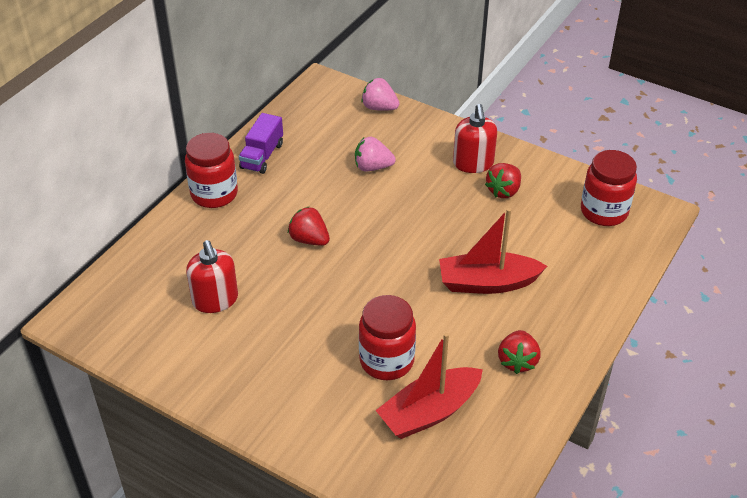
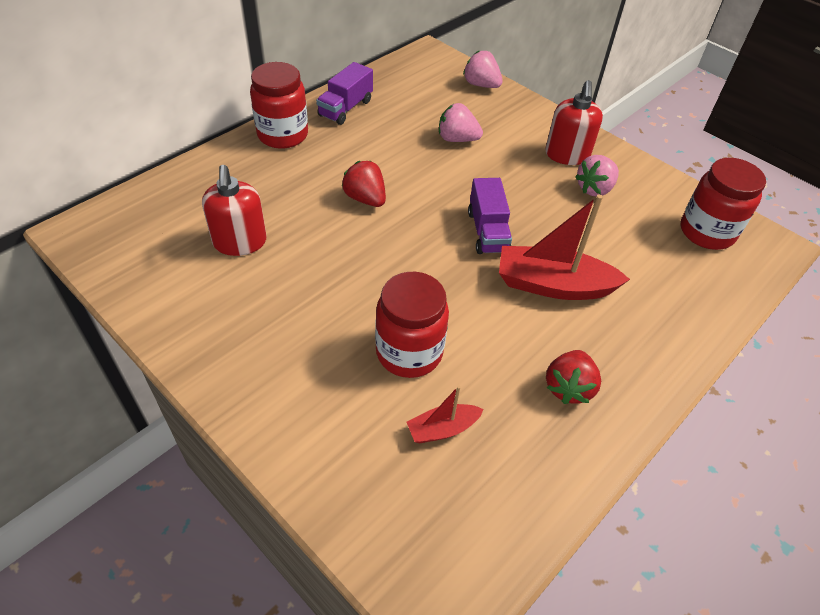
camera: 10 degrees right, 5 degrees up
red boat [376,333,483,439] -> red boat [407,385,484,443], size x0.52
red strawberry [485,163,521,198] -> pink strawberry [575,155,619,196]
none -> purple truck [468,178,512,254]

